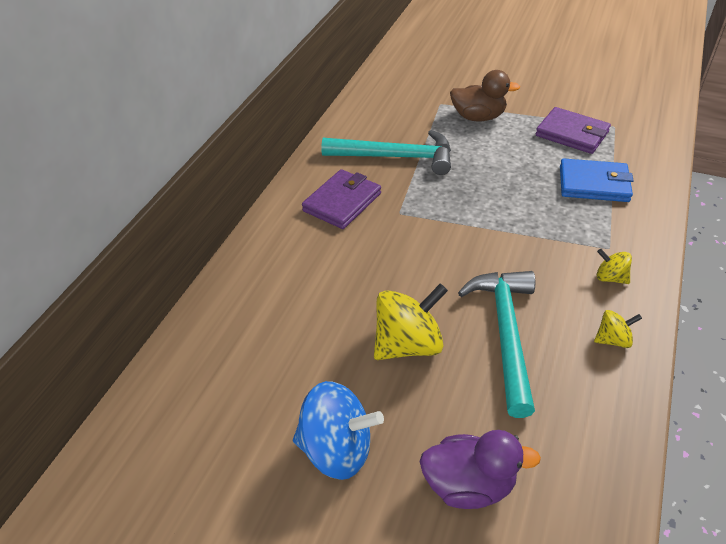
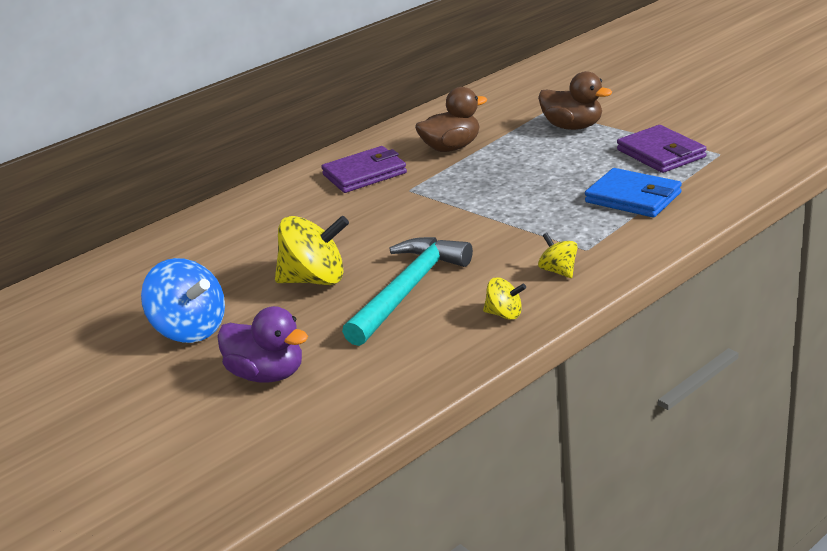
camera: 30 degrees right, 15 degrees down
turquoise hammer [321,130,451,175] -> brown duck [415,87,487,152]

